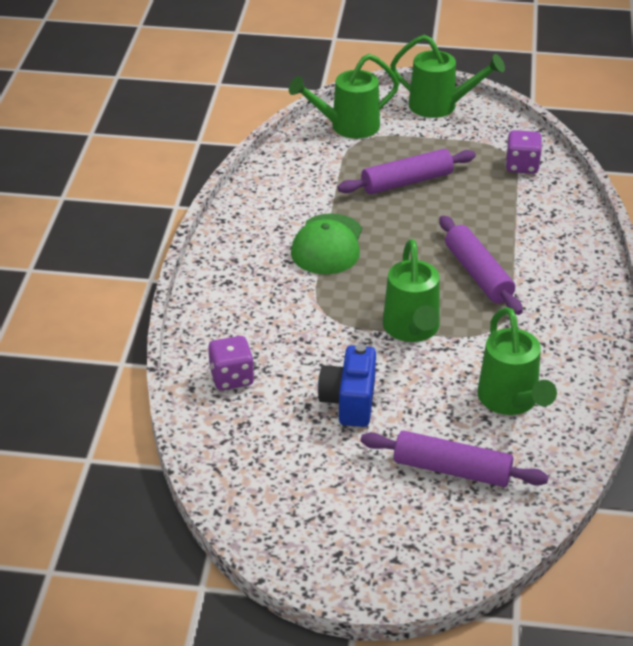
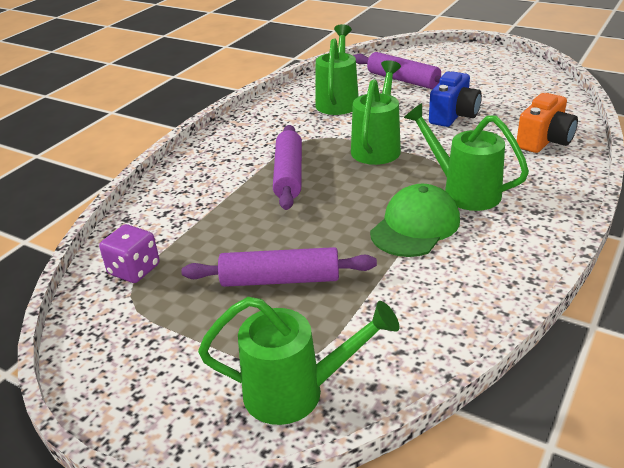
camera: 155 degrees left, 5 degrees down
purple dice [208,336,254,390] -> orange camera [517,93,578,153]
green watering can [390,35,505,118] -> green watering can moved to [404,103,529,211]

